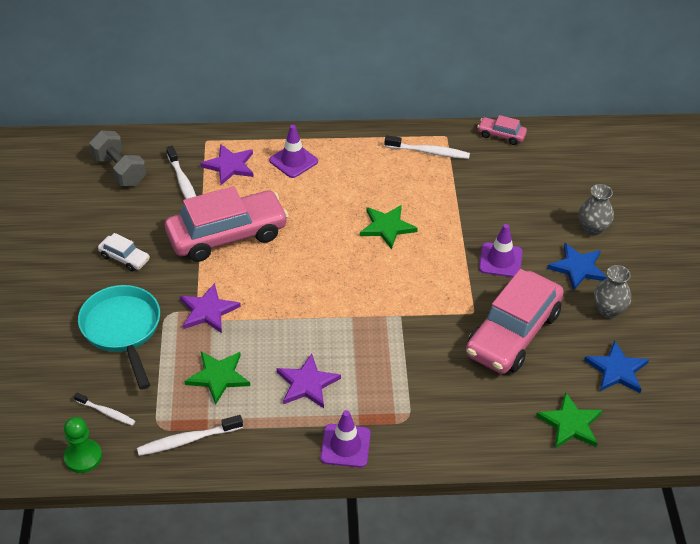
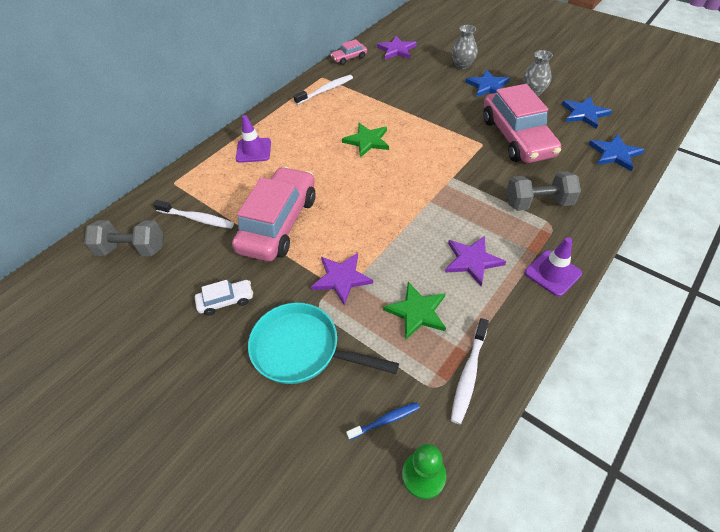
camera: 45 degrees left, 5 degrees up
white toothbrush [74,393,135,426] -> blue toothbrush [346,402,420,440]
purple star [200,144,254,185] -> purple star moved to [377,36,417,60]
purple traffic cone [479,224,522,277] -> none
green star [536,392,603,448] -> blue star [589,134,644,171]
none -> grey dumbbell [507,171,581,211]

